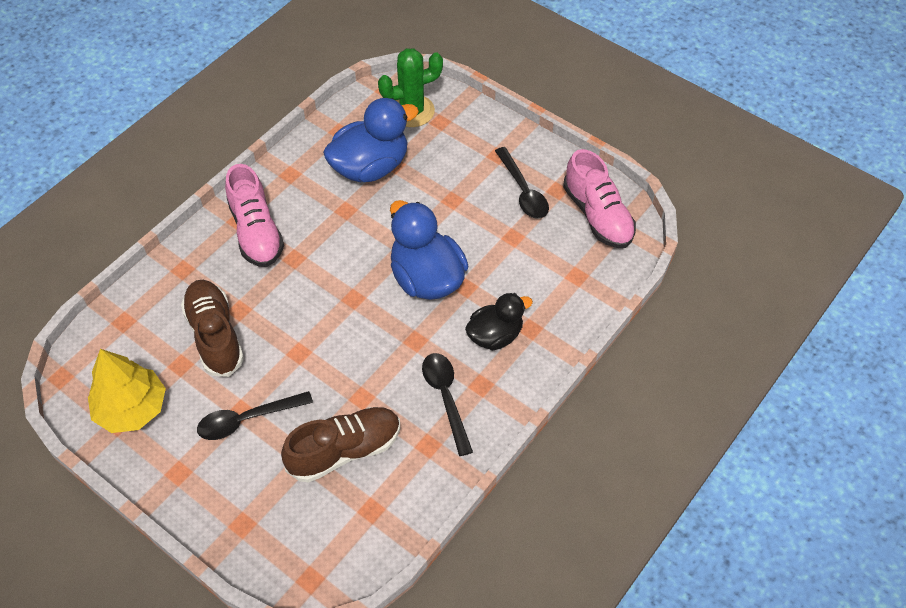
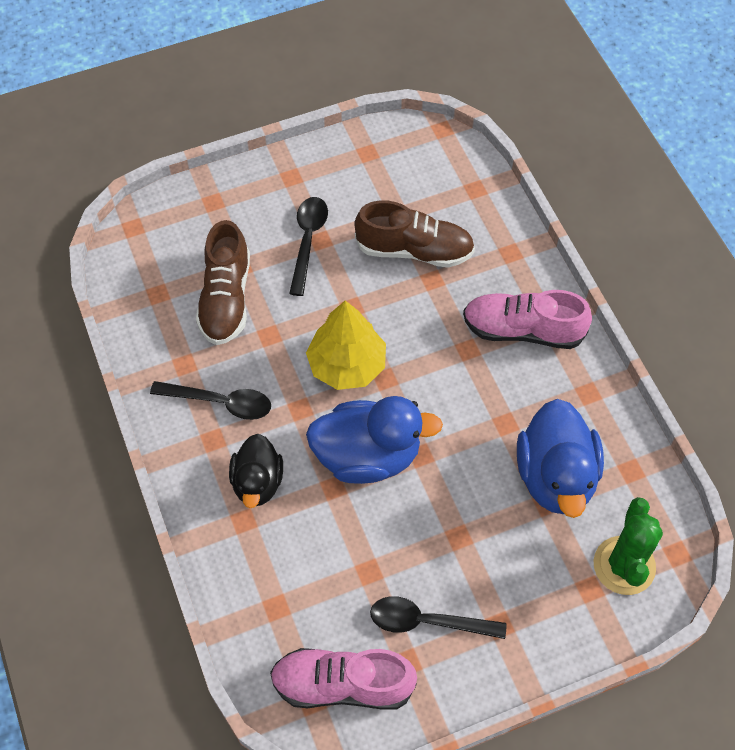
camera: 120 degrees right, 5 degrees up
yellow tree [88,349,166,433] -> yellow tree moved to [306,301,386,390]

